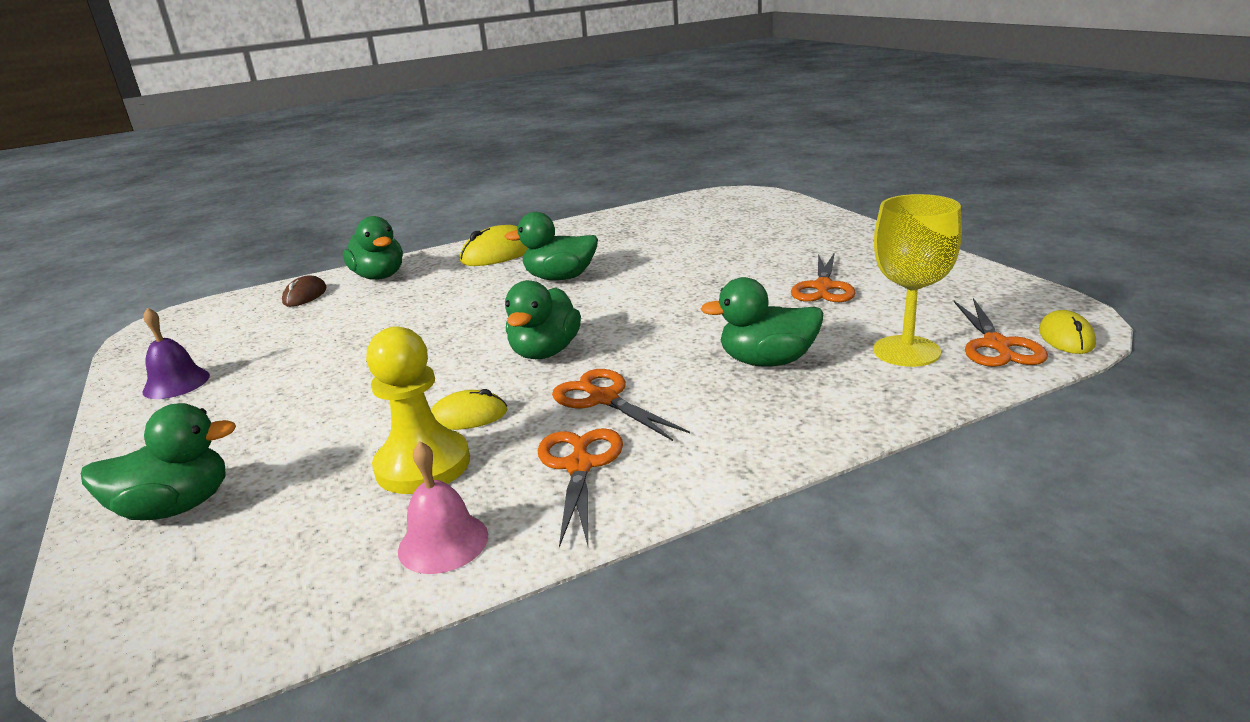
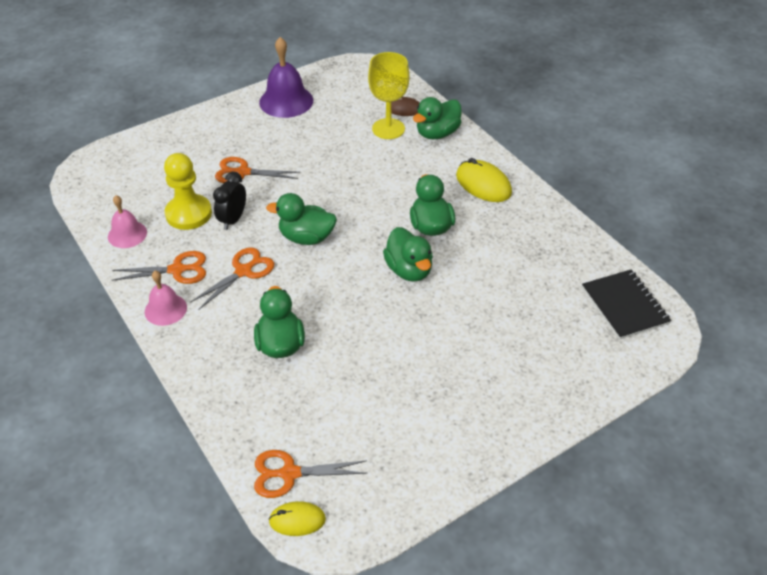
camera: 80 degrees right, 20 degrees up
green duck [81,403,236,520] -> green duck moved to [383,227,433,282]
purple bell [142,308,210,399] -> purple bell [259,37,313,118], size x1.64
yellow mouse [431,389,507,430] -> black clock [213,172,246,230]
orange scissors [791,252,856,302] -> orange scissors moved to [215,157,300,183]
yellow goblet [873,194,962,367] -> yellow goblet moved to [368,52,410,139]
none -> pink bell [145,271,187,326]
none -> black notebook [582,270,671,340]

